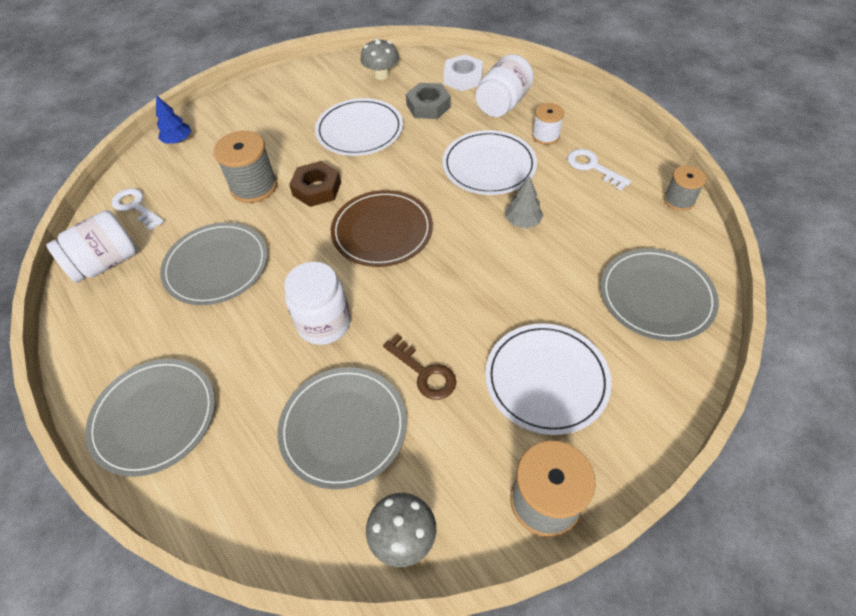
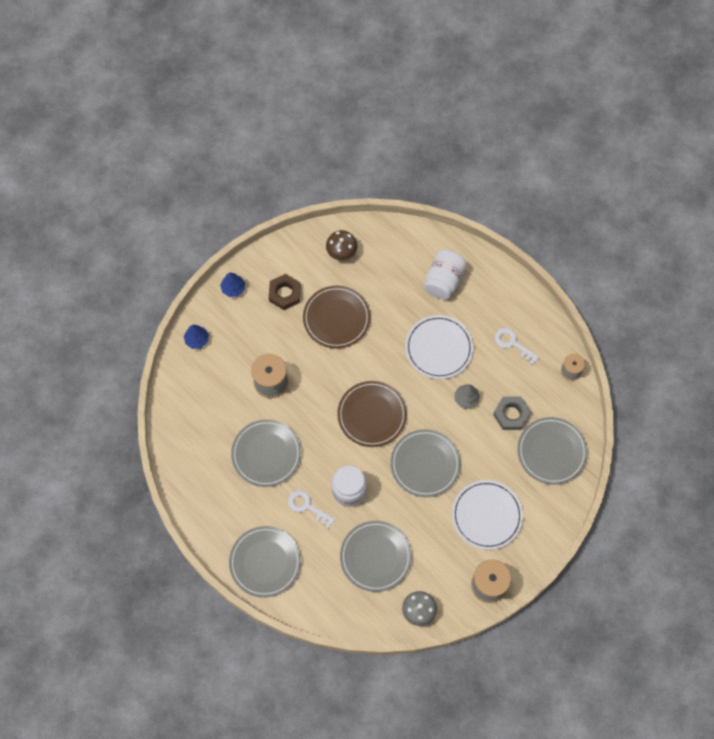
camera: 10 degrees left, 15 degrees up
white jar [46,210,137,283] -> none
white key [112,188,164,231] -> white key moved to [288,490,335,529]
brown nut [289,161,341,207] -> brown nut moved to [269,274,301,310]
white plate [315,98,403,156] -> brown plate [303,285,371,349]
grey mushroom [360,39,399,80] -> brown mushroom [326,230,357,260]
brown key [383,334,457,400] -> none
grey nut [406,83,451,119] -> grey nut moved to [493,396,531,430]
white nut [444,55,483,91] -> none
white spool [532,103,564,145] -> none
none -> blue tree [220,272,245,297]
none -> grey plate [390,429,461,497]

